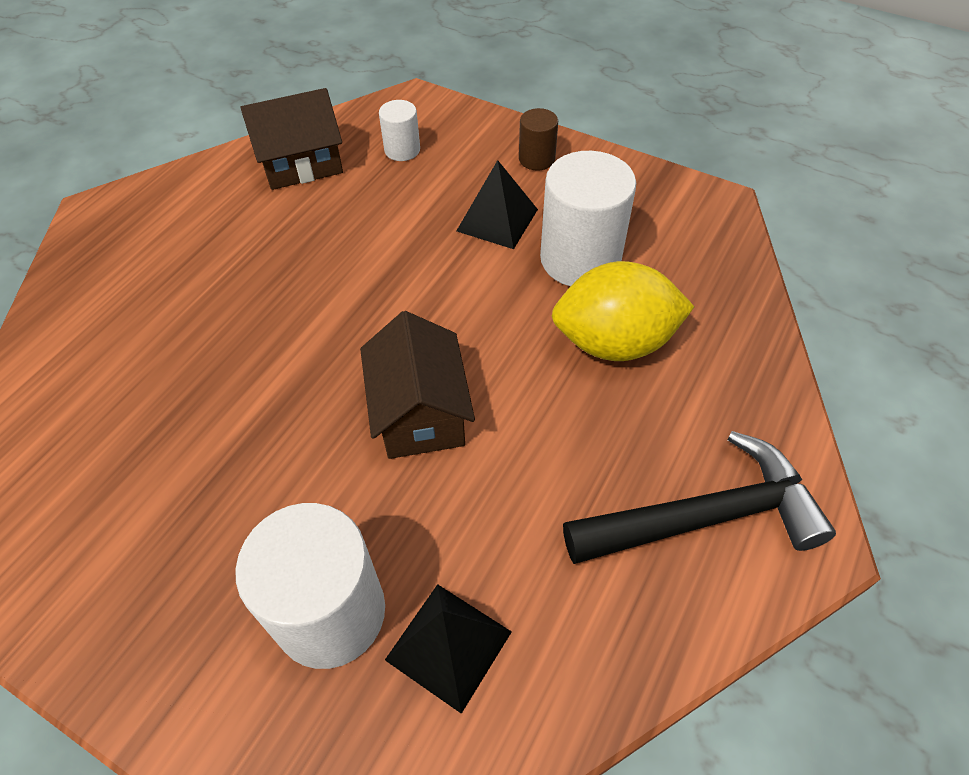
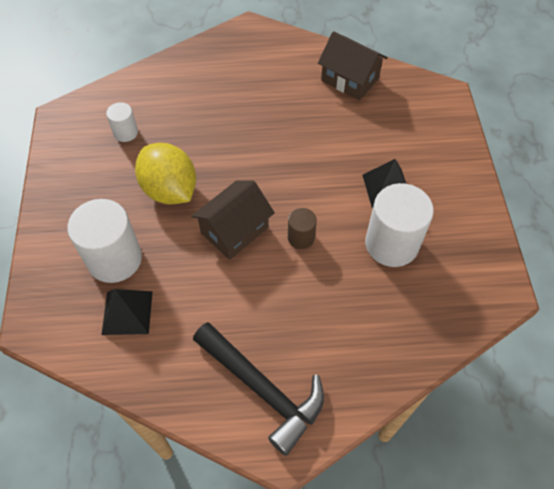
camera: 55 degrees right, 5 degrees up
white cylinder [379,100,420,161] -> white cylinder moved to [106,102,138,142]
brown cylinder [519,108,558,171] -> brown cylinder moved to [288,208,317,249]
yellow lemon [552,261,694,361] -> yellow lemon moved to [135,143,196,204]

